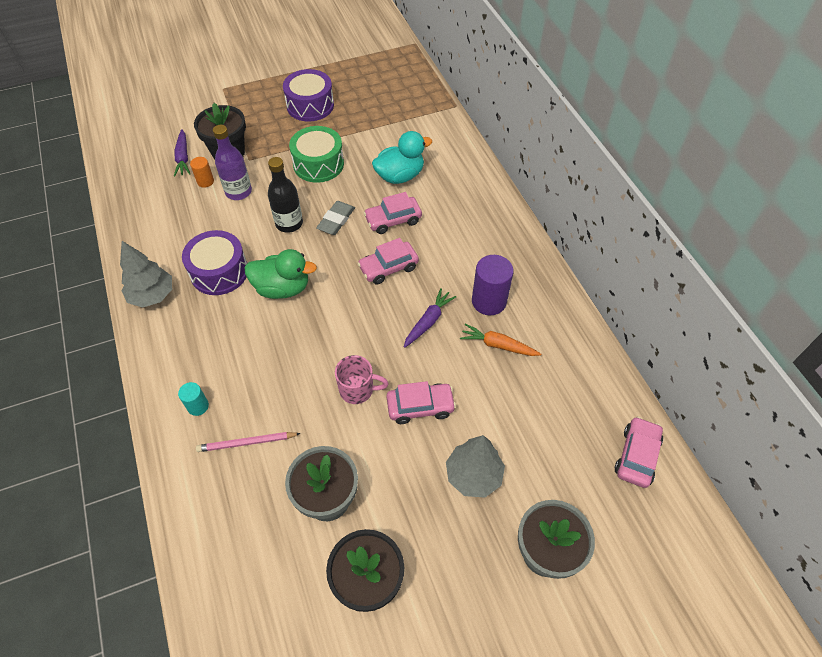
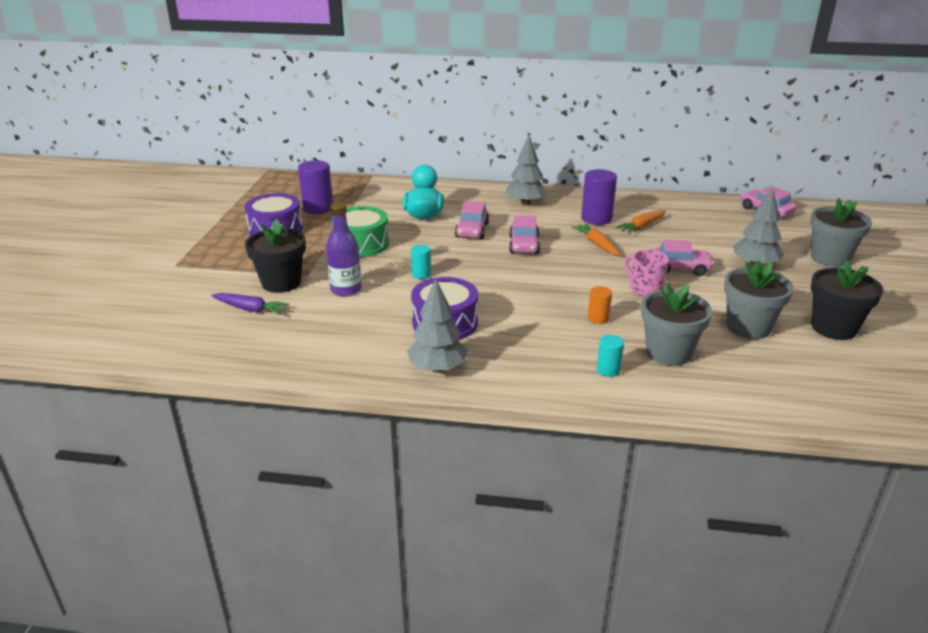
camera: 60 degrees left, 25 degrees down
orange cylinder [190,157,214,188] -> orange cylinder moved to [588,286,612,324]
pink pencil [196,432,301,452] -> grey flower pot [641,283,712,366]
green duck [245,249,317,299] -> none
black bottle [268,157,303,233] -> turquoise cylinder [411,245,431,279]
grey eraser [316,201,355,235] -> none
pink mug [335,355,389,404] -> pink mug turned 75 degrees counterclockwise [624,250,669,296]
pink car [386,381,456,424] -> pink car turned 75 degrees clockwise [652,239,714,276]
purple carrot [404,288,456,348] -> orange carrot [572,223,621,256]
none -> purple cylinder [298,160,333,214]
none -> grey tree [505,135,547,206]

